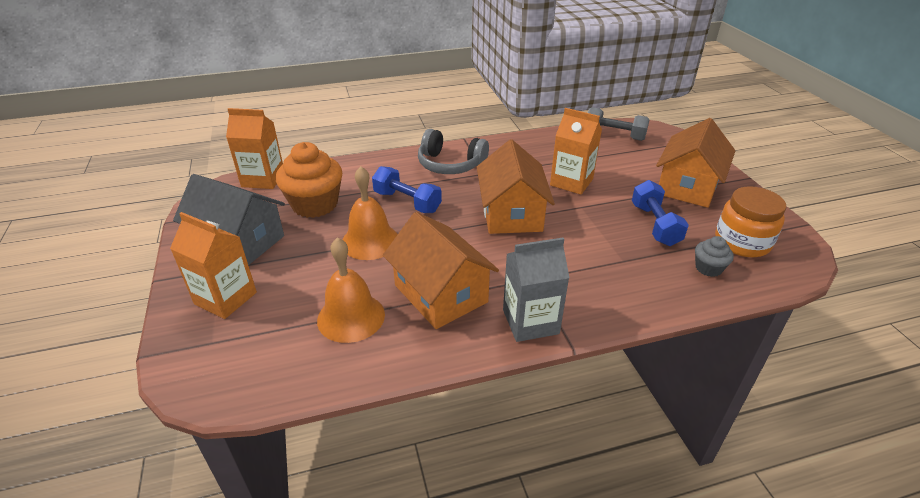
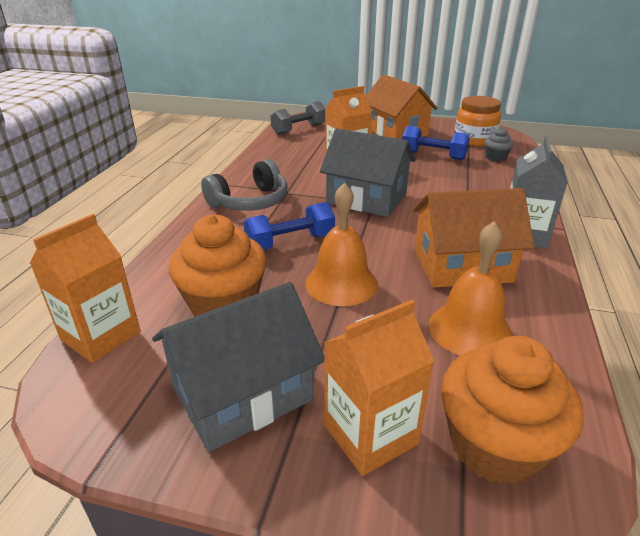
camera: 60 degrees left, 5 degrees down
orange house [477,139,555,234] -> grey house [320,129,416,217]
none -> orange cupcake [441,336,584,485]

